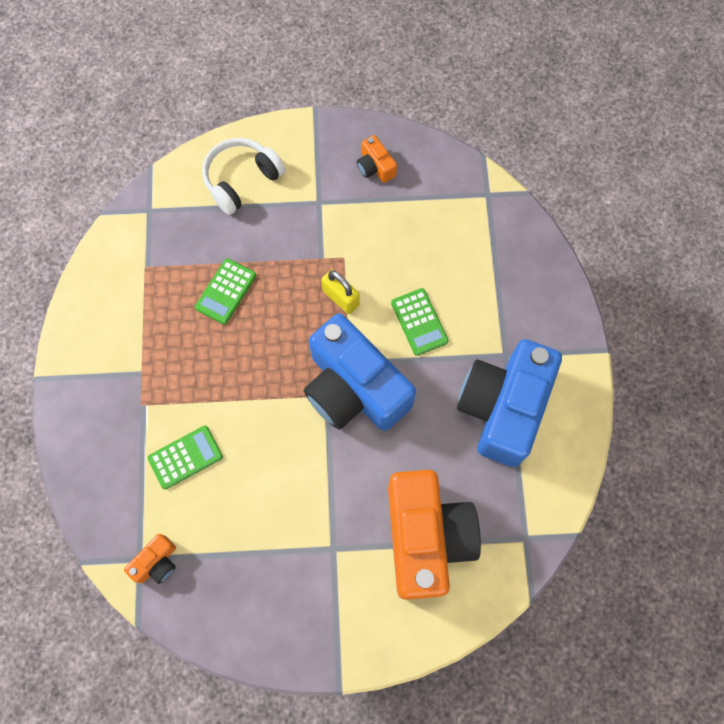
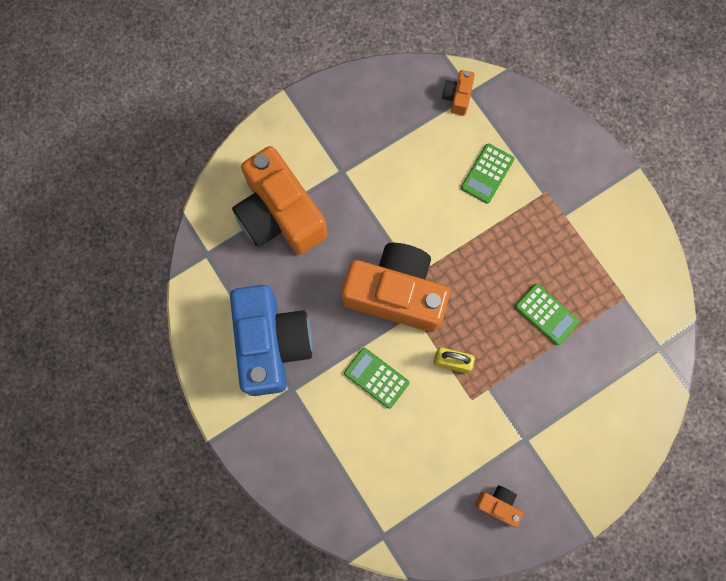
camera: 150 degrees right, 5 degrees up
green calculator [195,258,256,325] -> green calculator turned 135 degrees clockwise [515,284,580,345]
white headphones [202,138,285,215] -> none
blue camera [304,313,416,431] -> orange camera [342,243,450,332]

